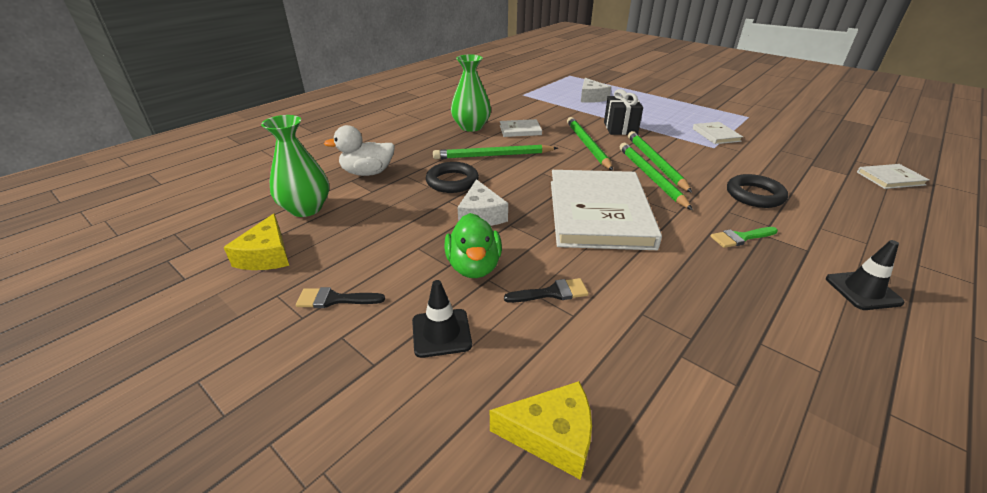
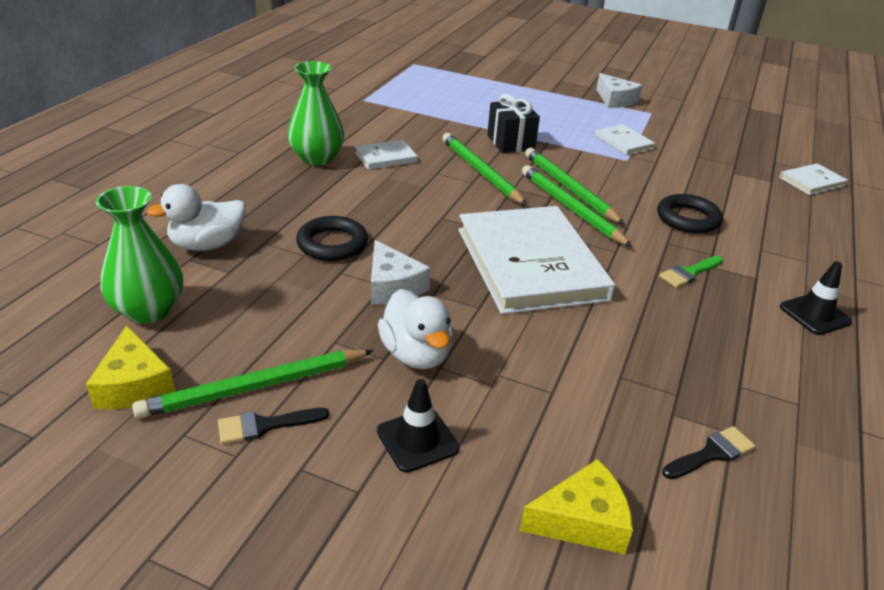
camera: 20 degrees left, 0 degrees up
green pencil [433,145,558,159] -> green pencil moved to [132,350,374,419]
green duck [444,213,502,278] -> white duck [378,289,453,369]
black brush [504,278,589,303] -> black brush moved to [662,426,756,479]
white cheese [581,78,611,103] -> white cheese moved to [596,73,642,108]

